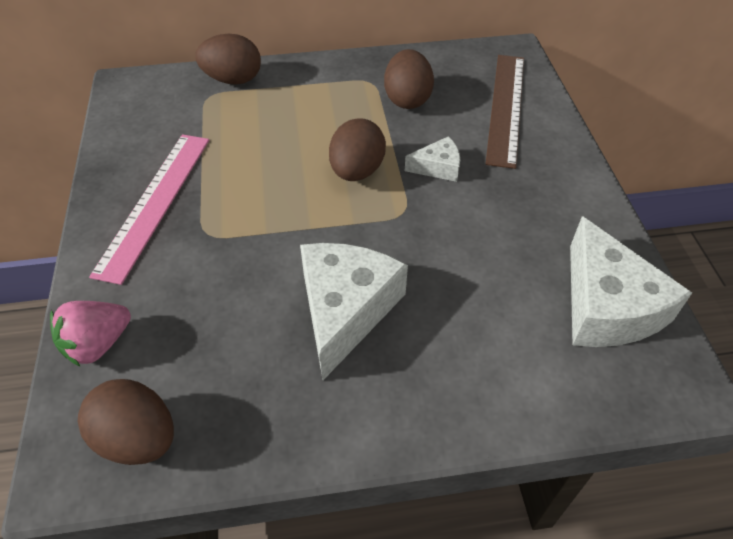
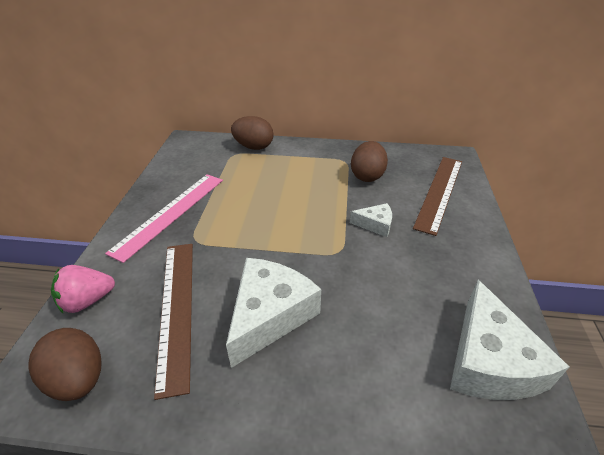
camera: 15 degrees right, 10 degrees down
brown egg [329,118,386,181] -> none
none -> brown ruler [154,244,193,400]

